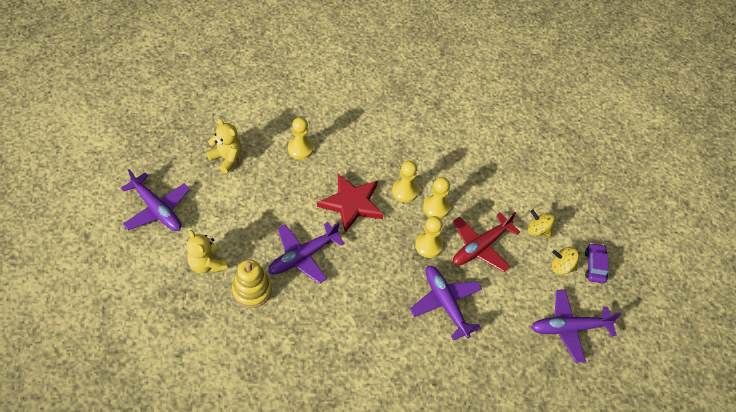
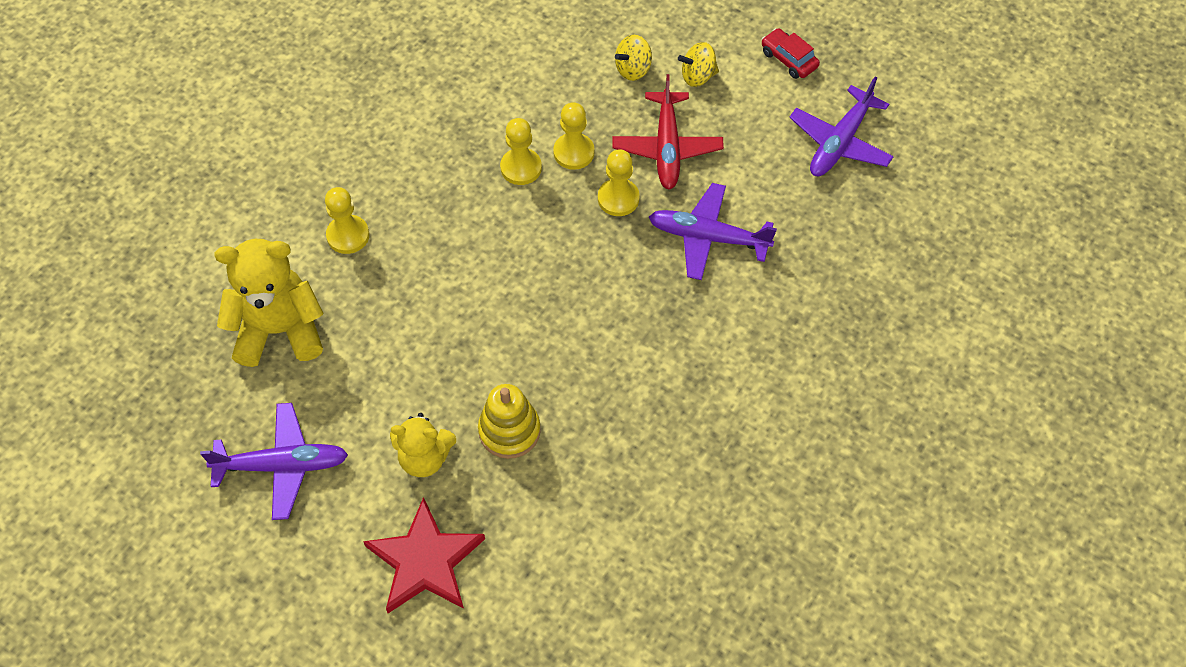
camera: 45 degrees left, 5 degrees up
yellow teddy bear [206,118,242,173] -> yellow teddy bear [215,239,324,367], size x1.62
purple plane [268,222,345,284] -> none
red star [317,174,383,233] -> red star moved to [363,497,485,613]
yellow spinning top [552,247,579,275] -> yellow spinning top moved to [615,35,652,81]
purple car [585,243,609,283] -> red car [762,28,820,79]

